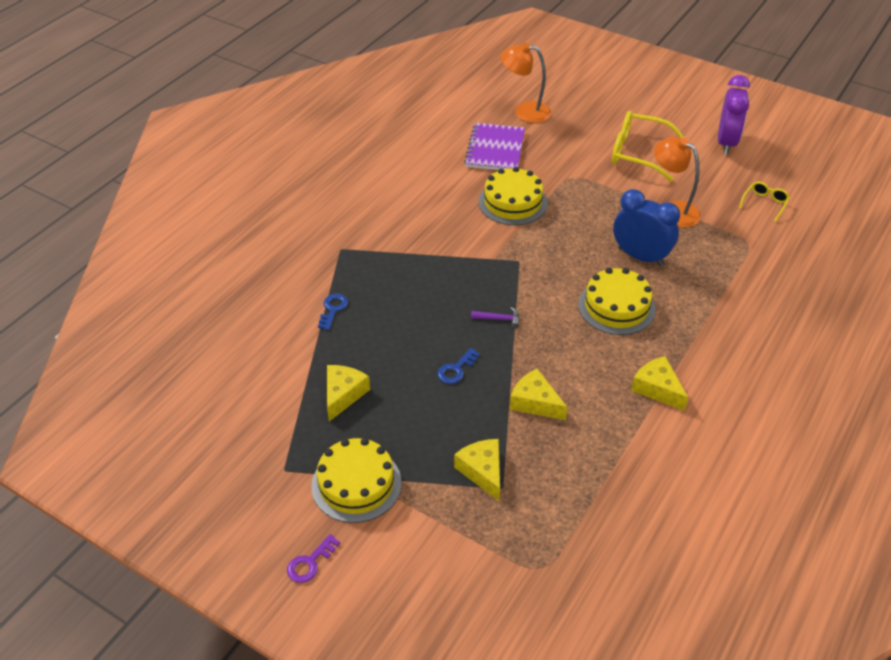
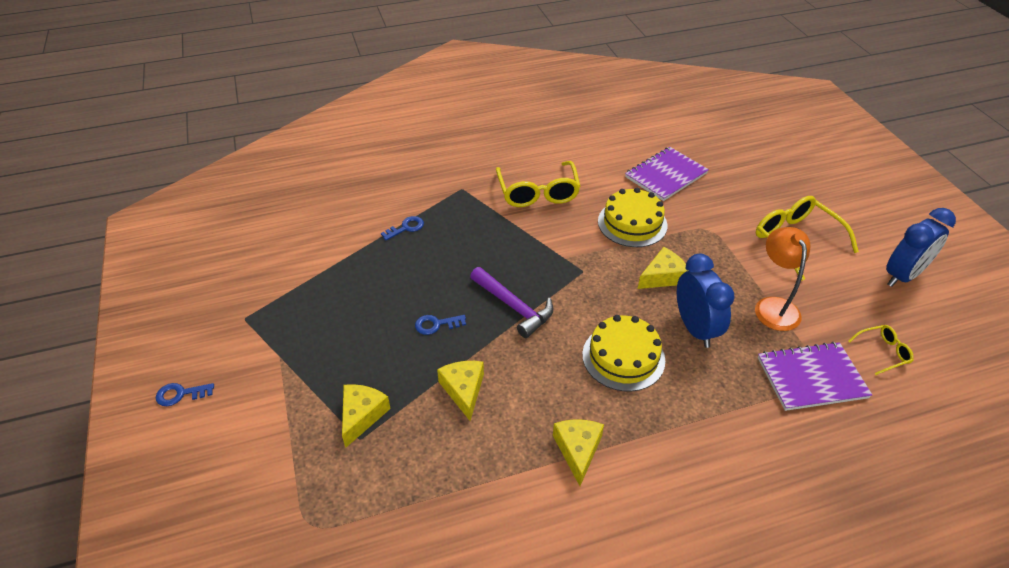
camera: 40 degrees right, 0 degrees up
purple key [287,534,340,583] -> blue key [156,383,214,406]
yellow cake [311,438,401,523] -> none
yellow cheese [327,365,370,422] -> yellow cheese moved to [638,247,688,289]
purple hammer [471,307,519,328] -> purple hammer [470,267,553,338], size x2.01
orange lamp [501,43,551,123] -> none
purple clock [718,75,750,154] -> blue clock [886,208,956,287]
none -> yellow glasses [496,161,581,207]
none -> purple notebook [758,342,872,411]

